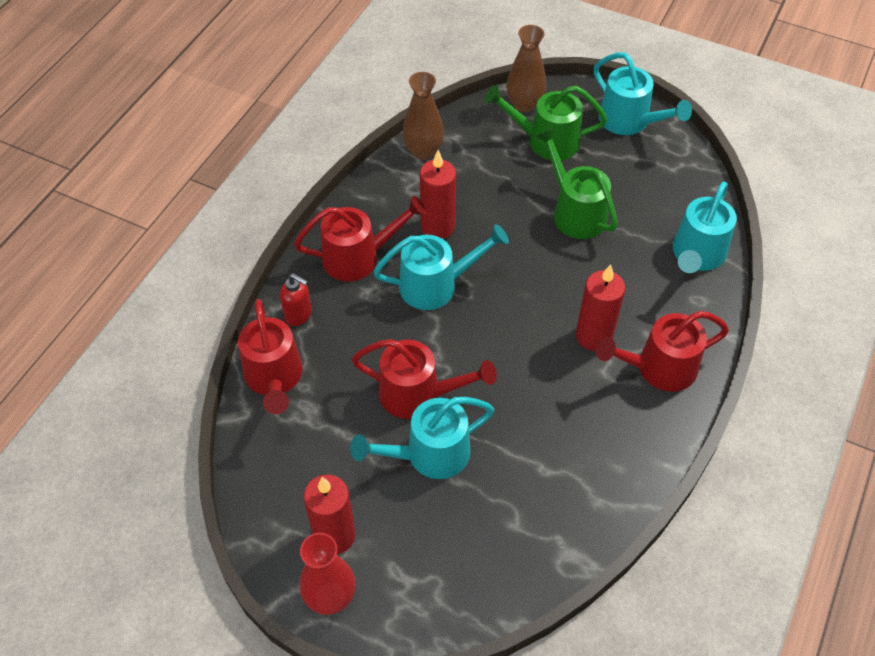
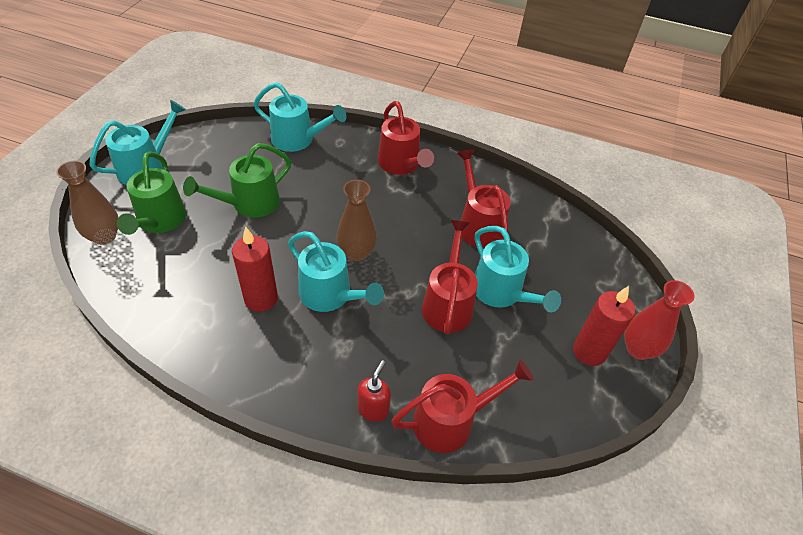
camera: 100 degrees left, 5 degrees down
red watering can [294,196,427,282] -> red watering can moved to [457,149,511,248]
turquoise watering can [373,224,509,310] -> turquoise watering can turned 150 degrees clockwise [288,231,384,312]
brown vase [402,72,444,160] -> brown vase moved to [337,180,377,261]
red candle [576,264,625,351] -> none

